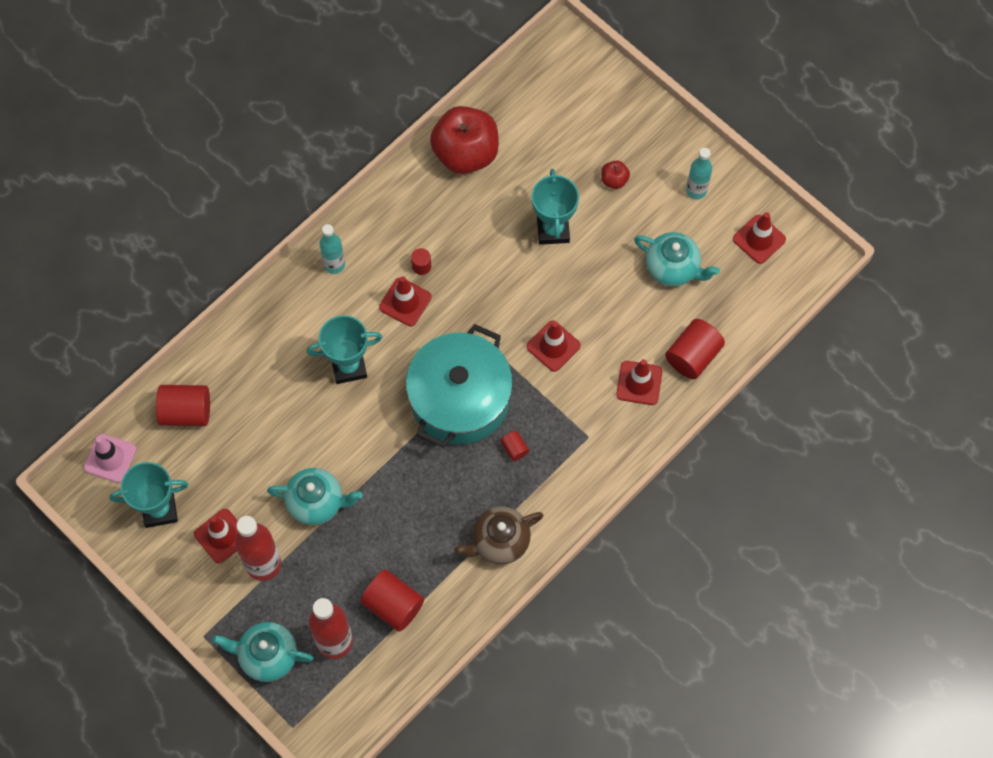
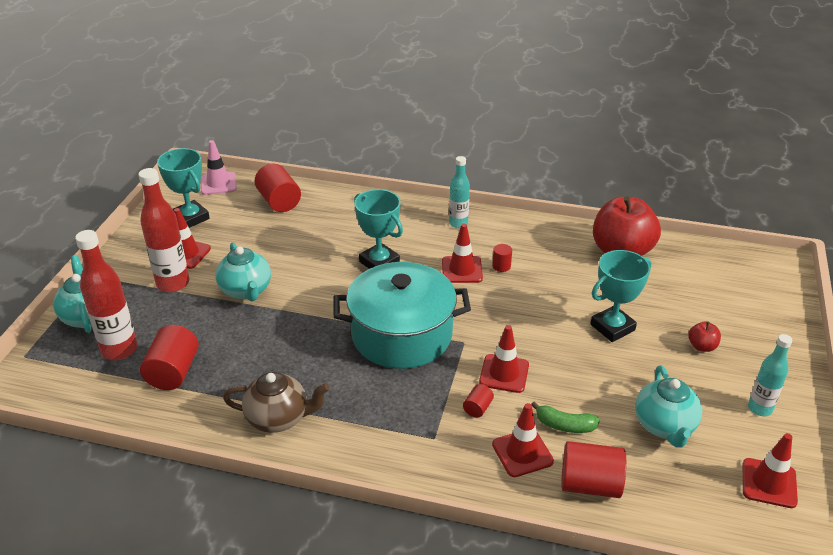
camera: 60 degrees right, 30 degrees down
brown teapot [454,506,543,564] -> brown teapot turned 150 degrees clockwise [223,372,330,433]
red cylinder [500,431,529,461] -> red cylinder moved to [463,384,494,418]
none -> green banana [531,401,600,433]

